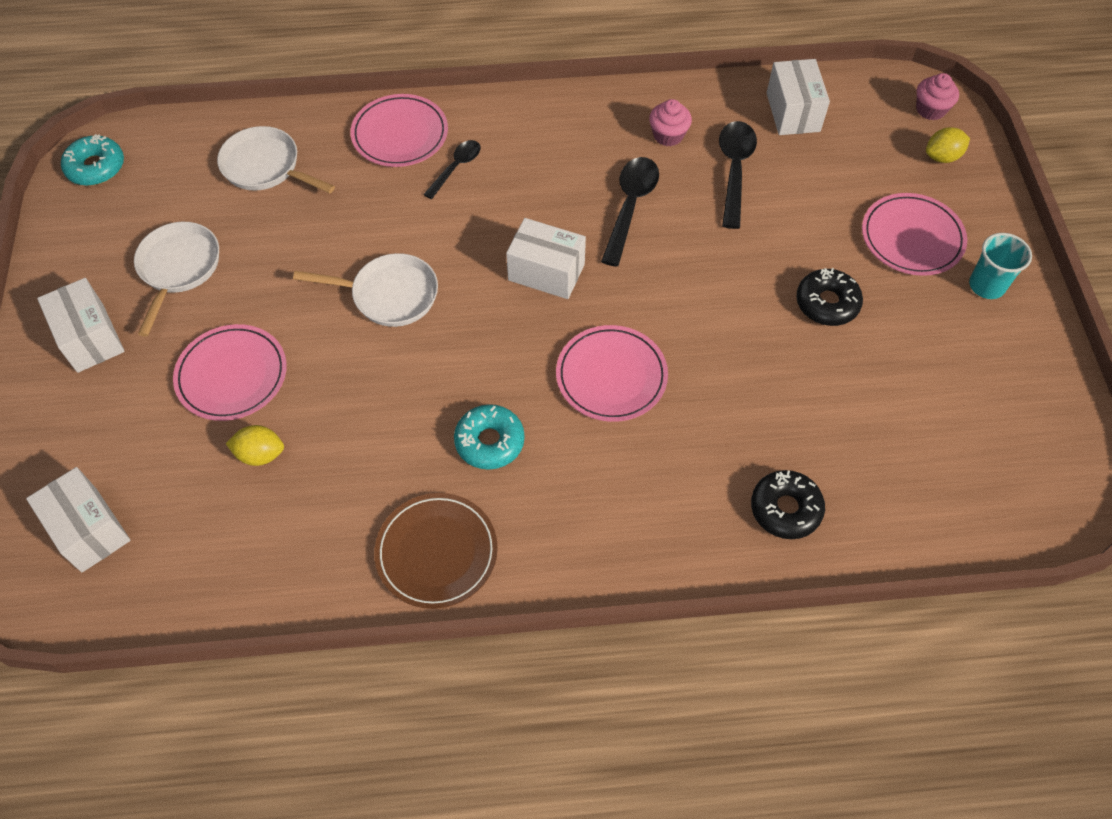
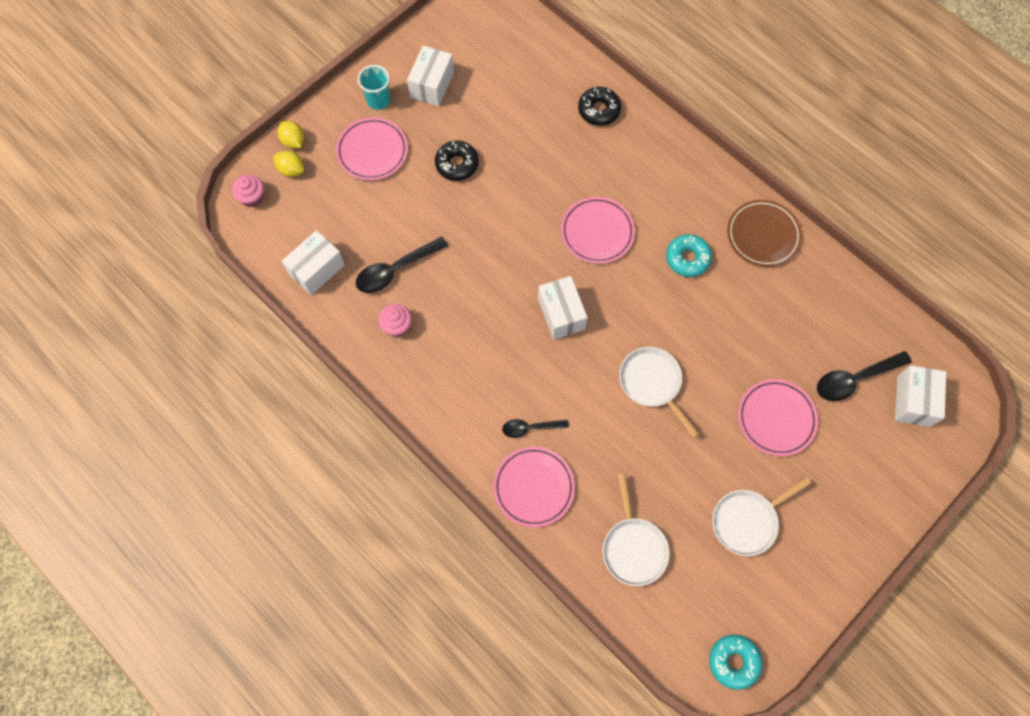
camera: 130 degrees left, 10 degrees up
white box [37,278,125,373] -> white box moved to [407,45,454,106]
yellow lemon [226,425,284,466] -> yellow lemon moved to [278,121,304,149]
black spoon [601,157,659,267] -> black spoon moved to [817,351,912,401]

